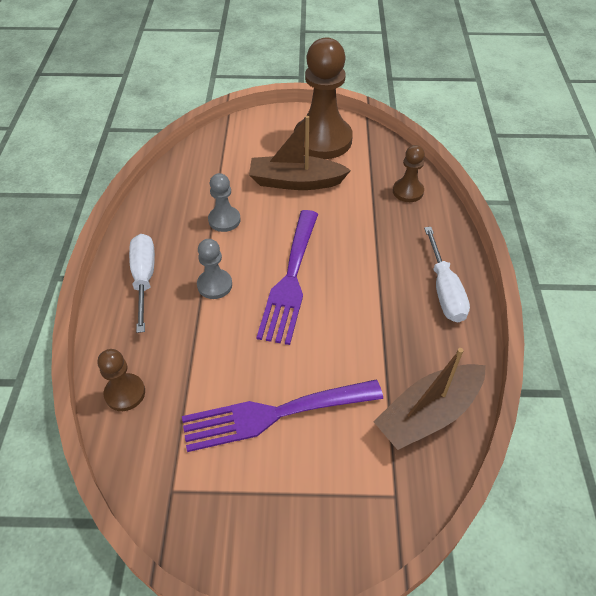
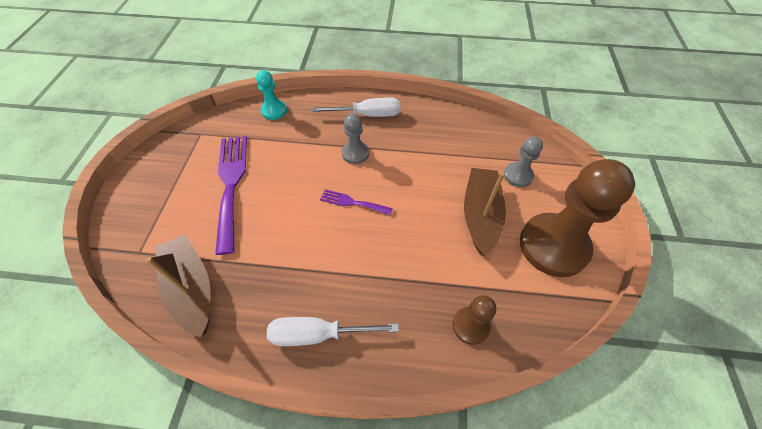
camera: 95 degrees right, 5 degrees up
brown pawn [98,349,145,411] -> turquoise pawn [256,70,287,120]
grey pawn [208,173,241,232] -> grey pawn moved to [504,136,543,187]
purple fork [256,210,318,345] -> purple fork [320,189,393,215], size x0.50

